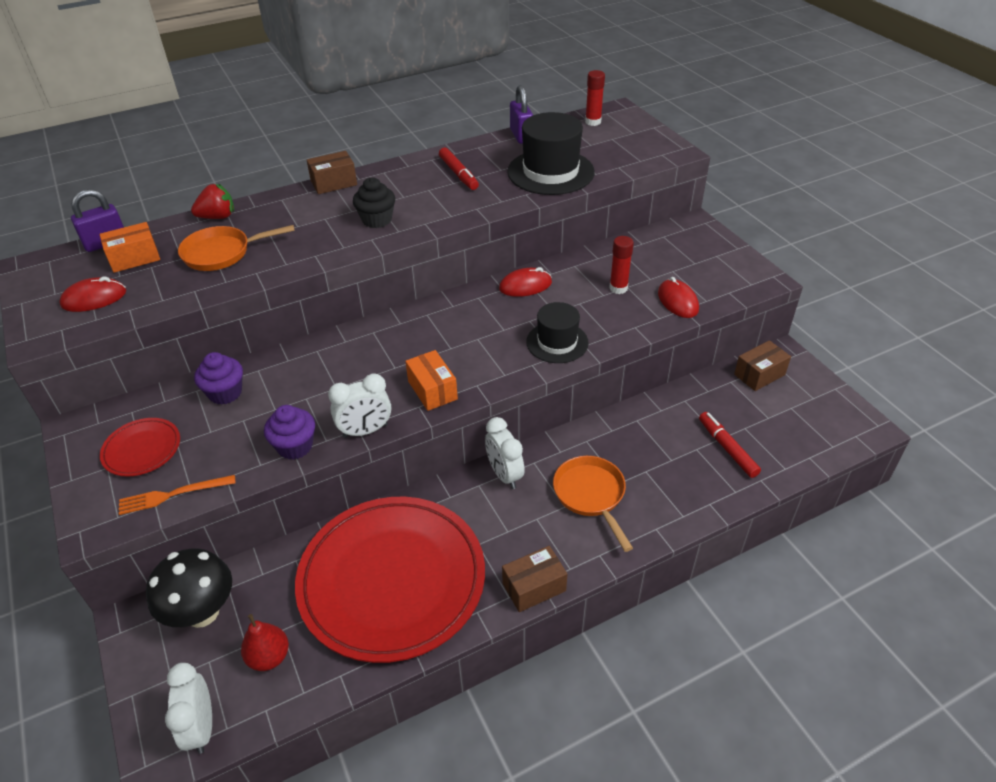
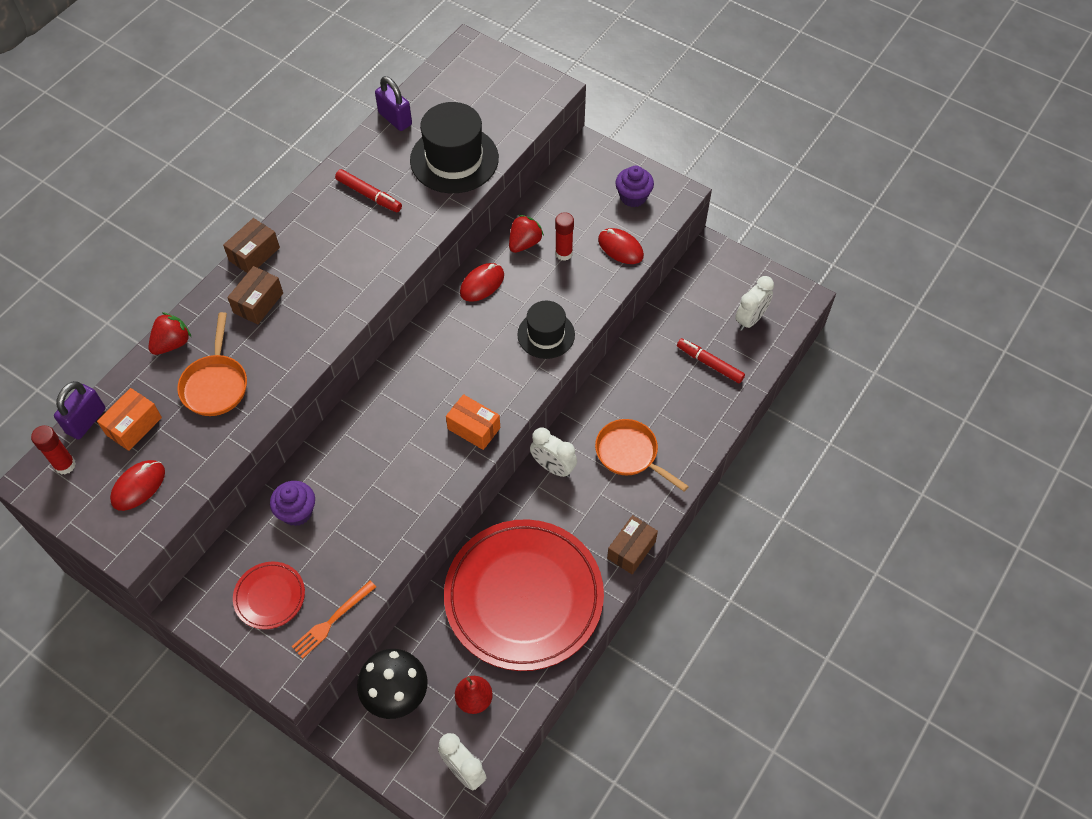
camera: 30 degrees left, 15 degrees up
orange pan [178,225,295,271] -> orange pan turned 45 degrees counterclockwise [177,312,247,416]
purple cupcake [264,405,315,460] -> purple cupcake moved to [615,166,654,207]
white clock [328,373,391,438] -> white clock moved to [735,276,774,331]
black cupcake [353,177,395,228] -> none
red glue stick [585,70,605,126] -> red glue stick moved to [31,425,76,475]
brown box [734,340,791,391] -> brown box moved to [227,266,283,325]
none -> red strawberry [509,215,544,253]

